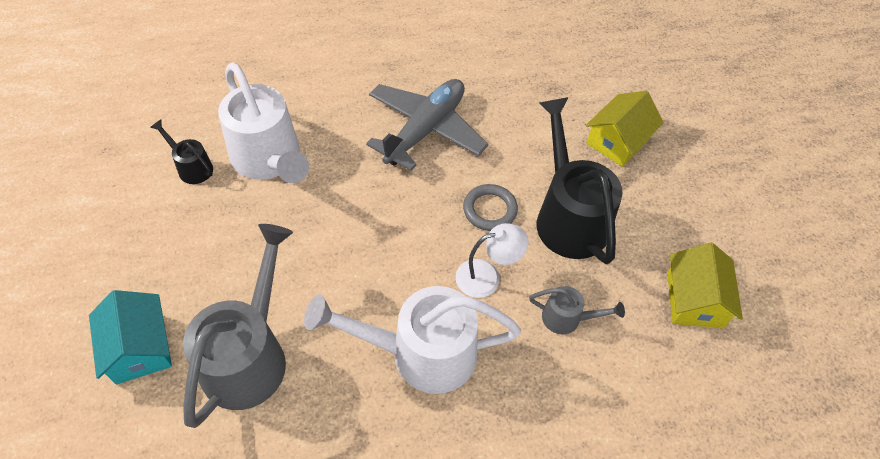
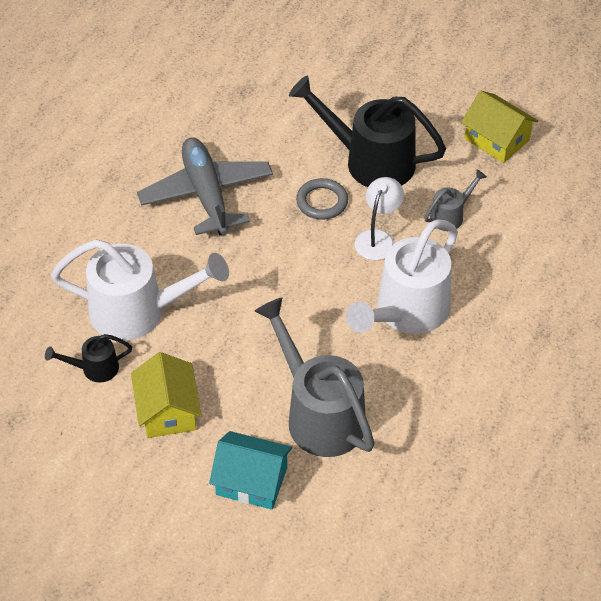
camera: 50 degrees left, 5 degrees down
yellow house [586,91,664,167] -> yellow house moved to [131,352,202,438]

